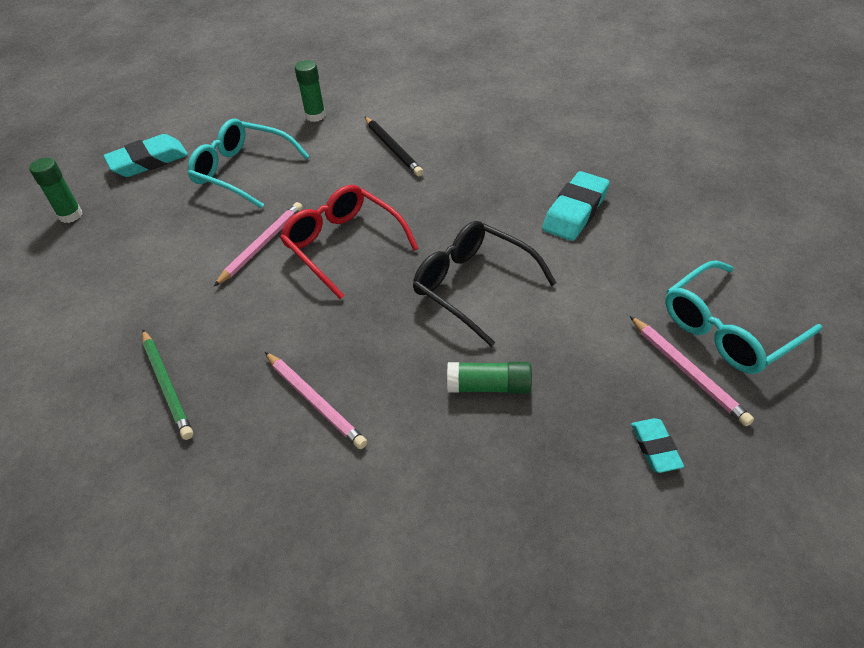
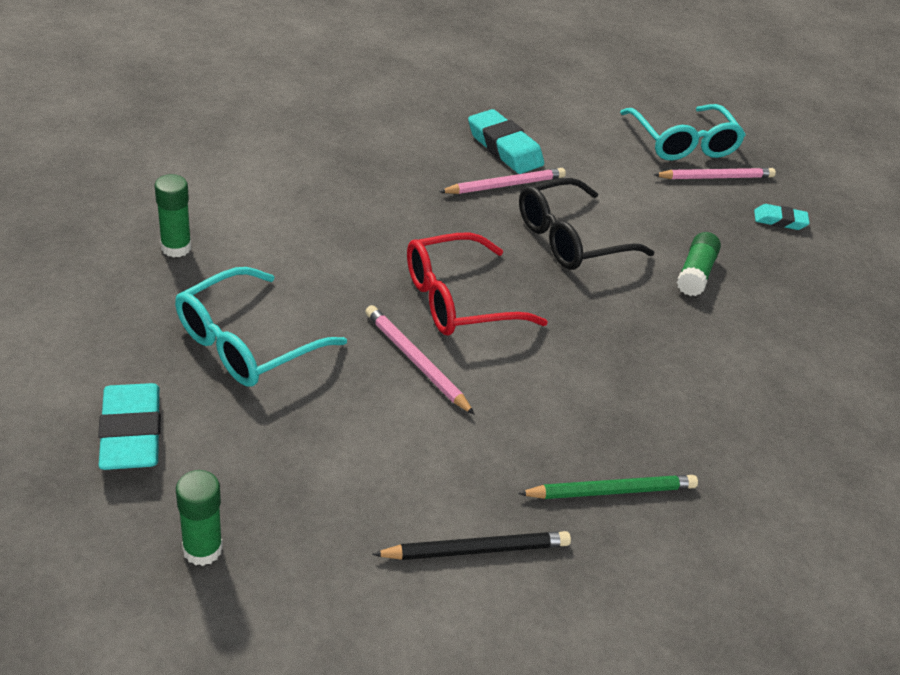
camera: 80 degrees left, 5 degrees down
pink pencil [265,352,367,449] -> pink pencil moved to [439,168,566,194]
black pencil [364,116,423,176] -> black pencil moved to [372,531,571,560]

